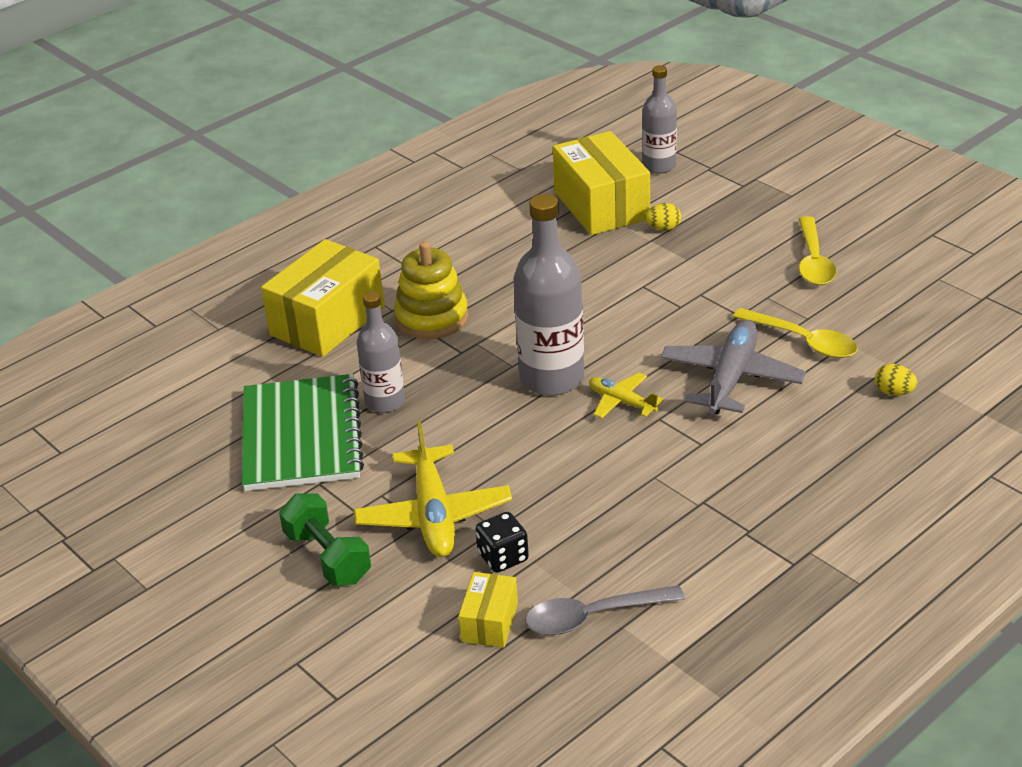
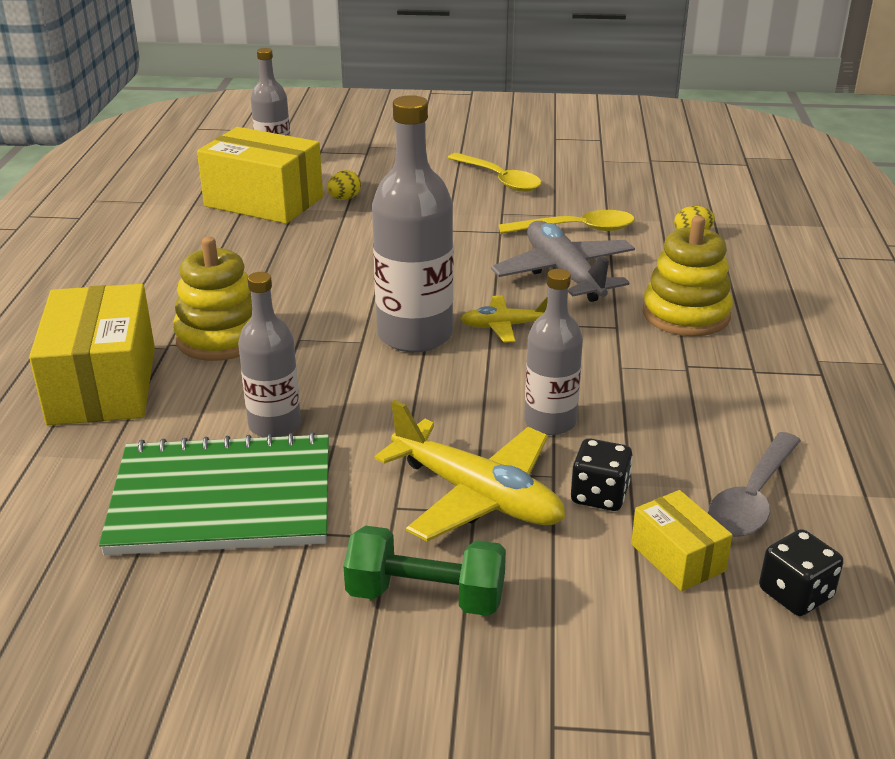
camera: 45 degrees left, 5 degrees down
green notebook [242,374,364,491] -> green notebook turned 45 degrees counterclockwise [99,432,329,555]
none -> grey bottle [524,269,583,435]
none -> yellow stacking toy [643,216,733,336]
none -> black dice [759,529,843,616]

